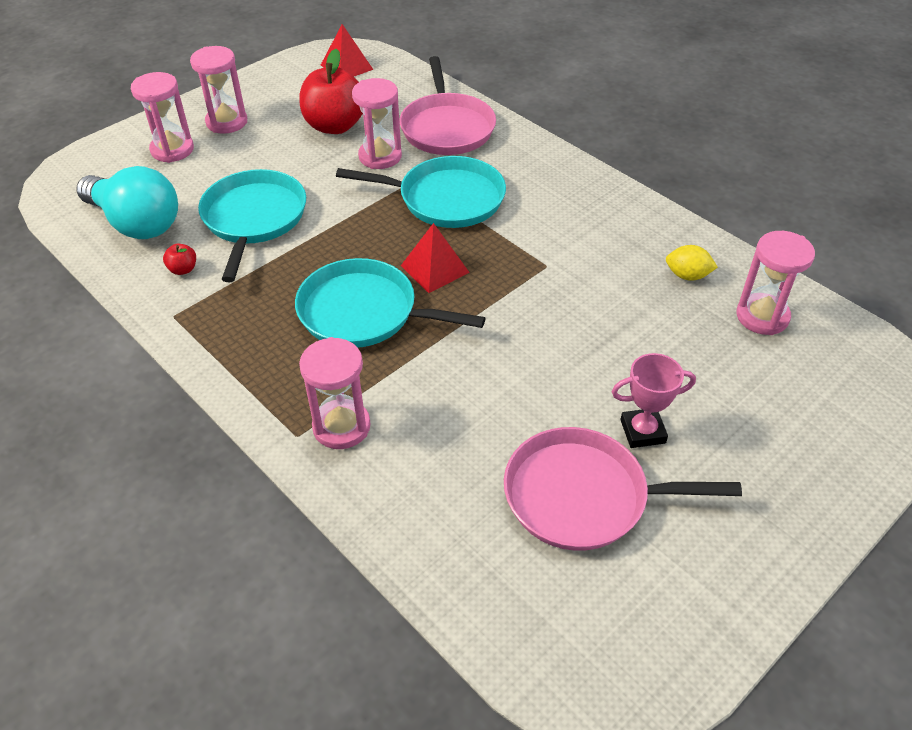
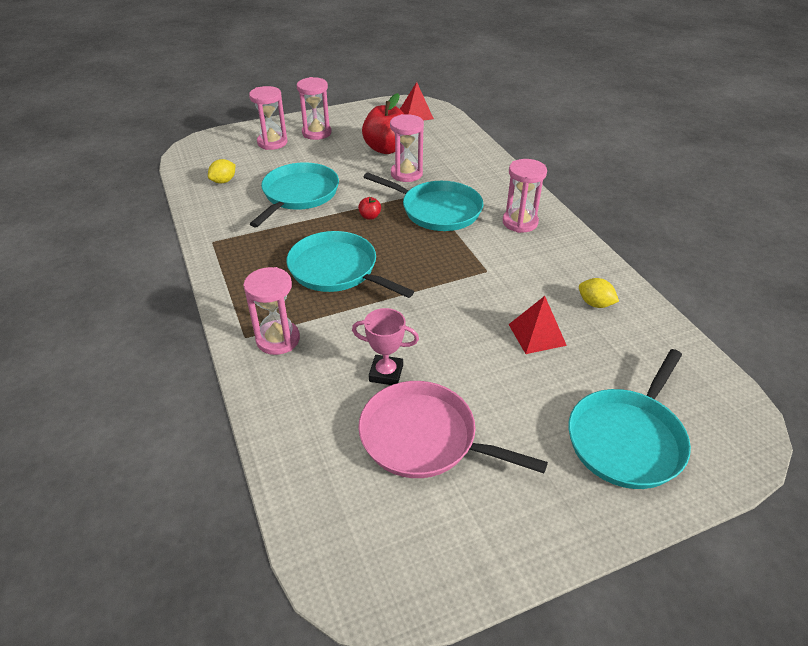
camera: 20 degrees right, 5 degrees down
turquoise light bulb [76,166,178,239] -> yellow lemon [208,159,235,184]
red apple [163,243,196,275] -> red apple moved to [358,197,381,219]
pink pan [400,56,496,155] -> none
red pyramid [401,223,470,293] -> red pyramid moved to [508,296,567,354]
pink trophy [612,353,696,448] -> pink trophy moved to [352,308,419,385]
pink hourglass [736,231,815,335] -> pink hourglass moved to [503,159,547,233]
none -> turquoise pan [568,349,691,489]

